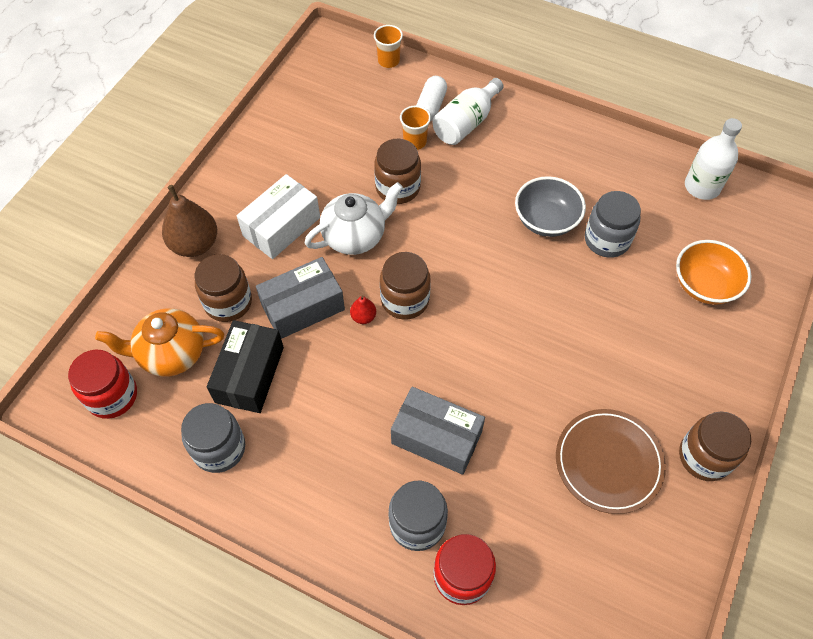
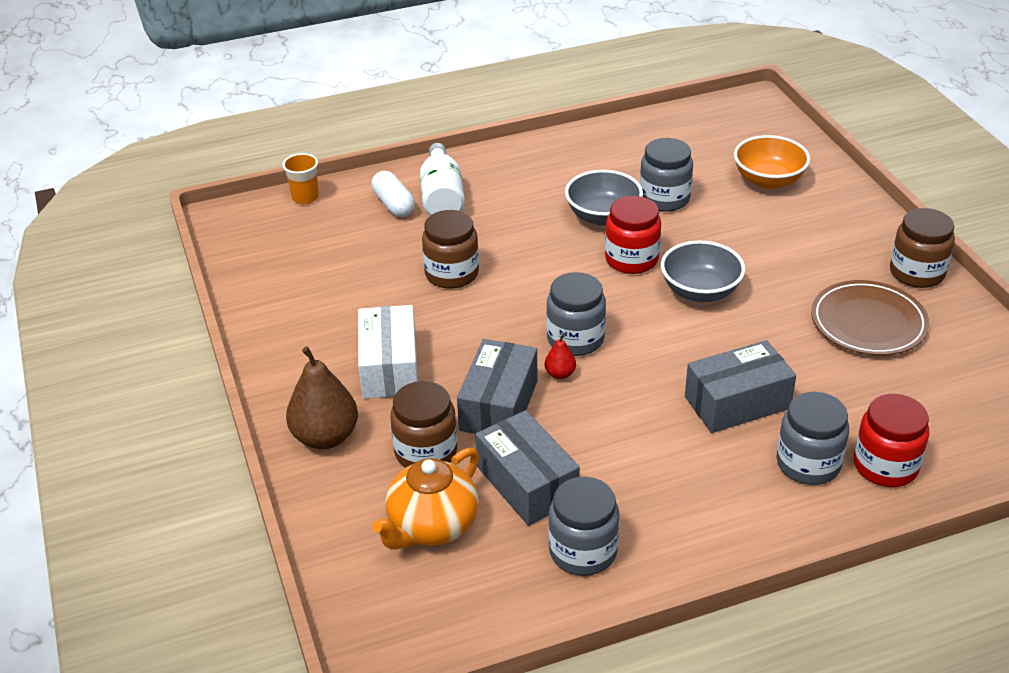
camera: 45 degrees left, 20 degrees down
red jar [68,350,137,419] -> red jar moved to [605,196,661,274]
black box [207,320,284,413] -> grey box [475,410,580,526]
white teapot [305,182,403,255] -> none
brown jar [380,252,431,320] -> grey jar [546,272,606,356]
orange cup [400,105,431,150] -> none
white bottle [685,118,742,200] -> none
none -> grey bowl [661,240,745,302]

